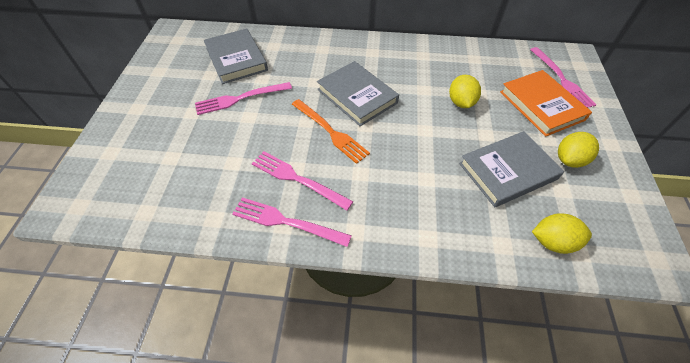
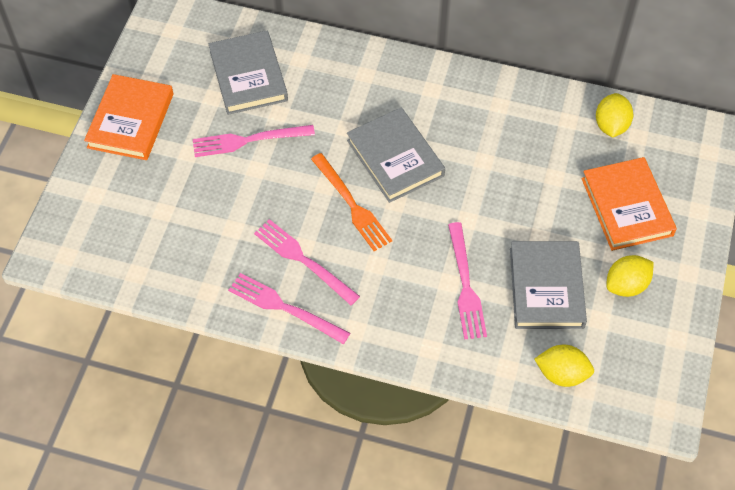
camera: 10 degrees right, 5 degrees up
yellow lemon [449,75,481,108] -> yellow lemon moved to [596,93,633,138]
grey book [459,131,564,207] -> grey book turned 75 degrees counterclockwise [510,241,587,329]
pink fork [530,47,596,108] -> pink fork moved to [448,222,487,339]
none -> orange book [84,74,174,160]

